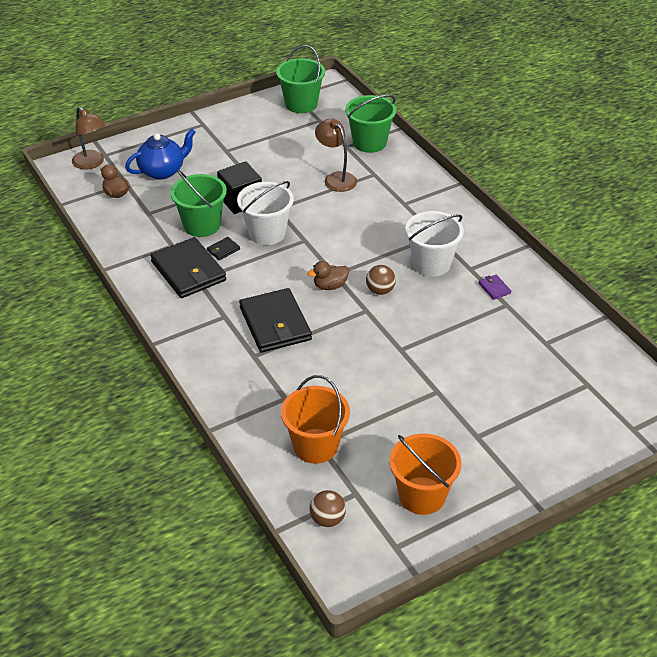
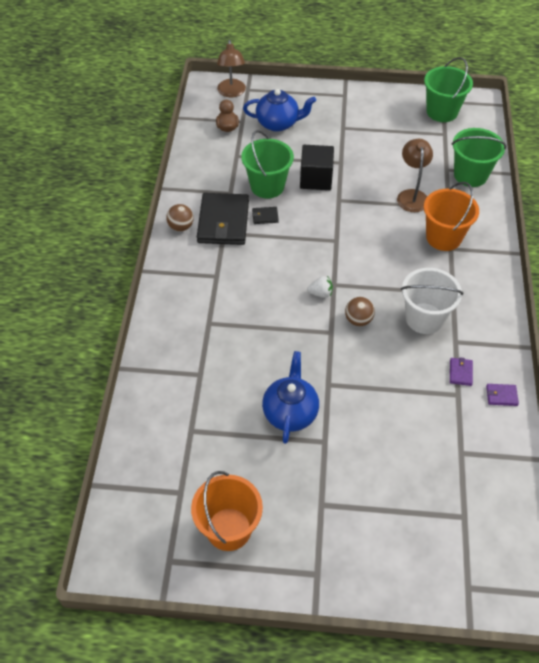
camera: 35 degrees right, 10 degrees up
white bucket [237,181,294,245] -> none
black wallet [239,288,312,353] -> none
orange bucket [281,375,350,464] -> orange bucket moved to [424,182,479,251]
brown duck [308,261,349,290] -> white strawberry [307,276,333,298]
brown ball [310,490,346,527] -> brown ball moved to [166,204,193,231]
none -> blue teapot [262,351,319,444]
none -> purple wallet [486,384,519,406]

